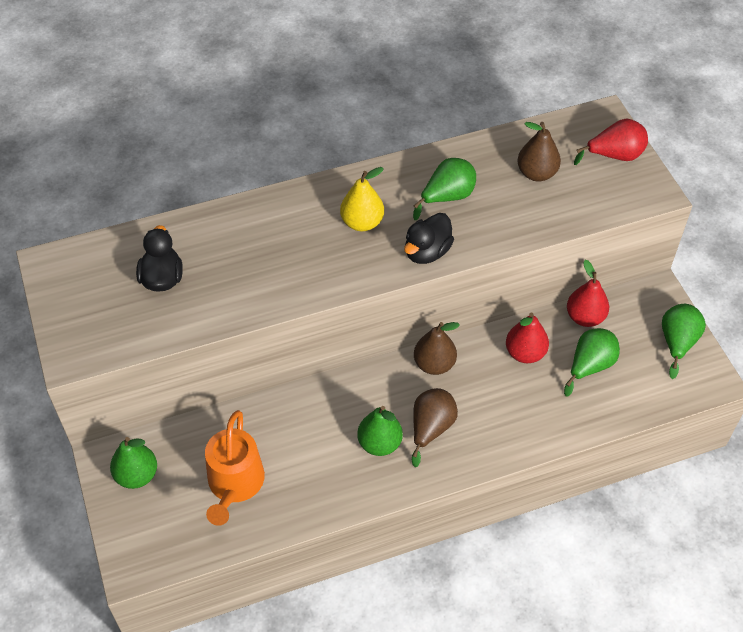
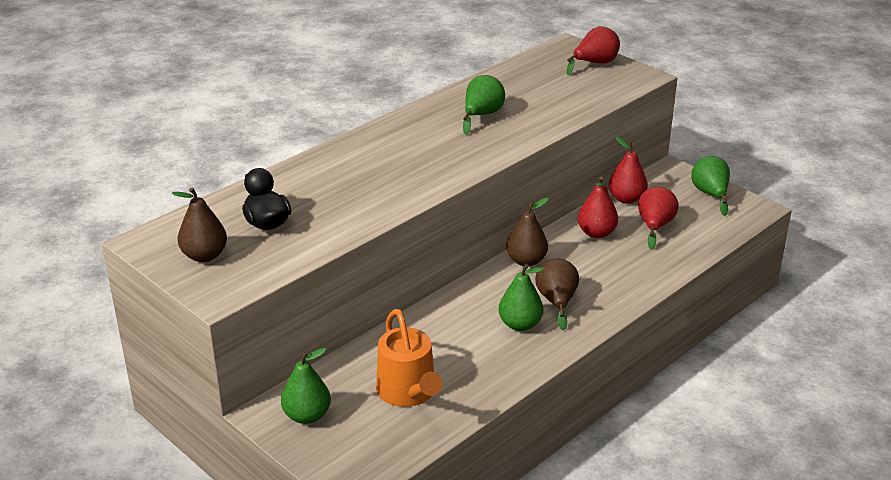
camera: 25 degrees left, 20 degrees down
yellow pear [340,167,384,231] -> none
black duck [404,213,454,264] -> none
brown pear [517,122,561,182] -> brown pear moved to [172,187,227,262]
green pear [564,328,620,397] -> red pear [638,187,679,250]

